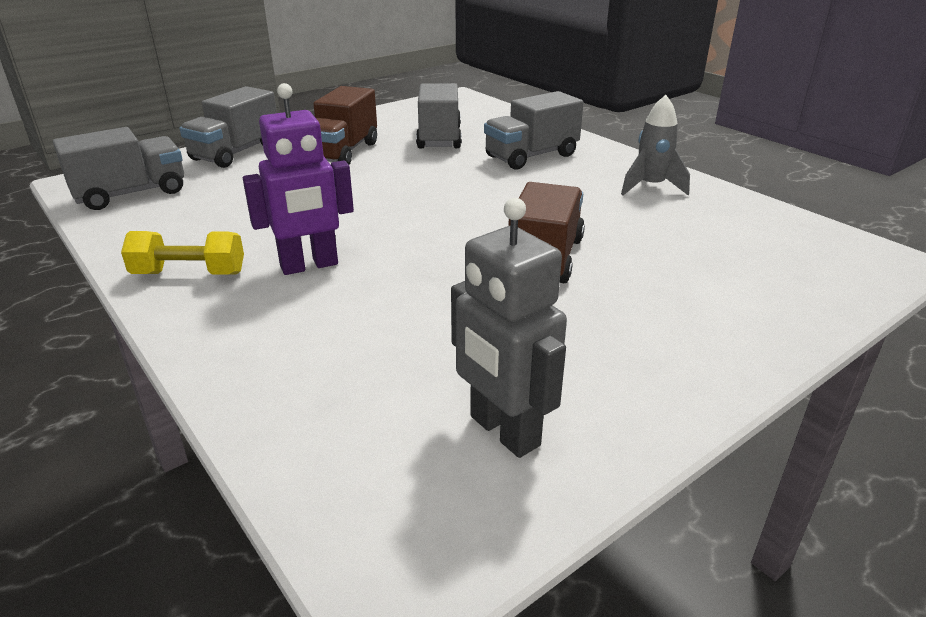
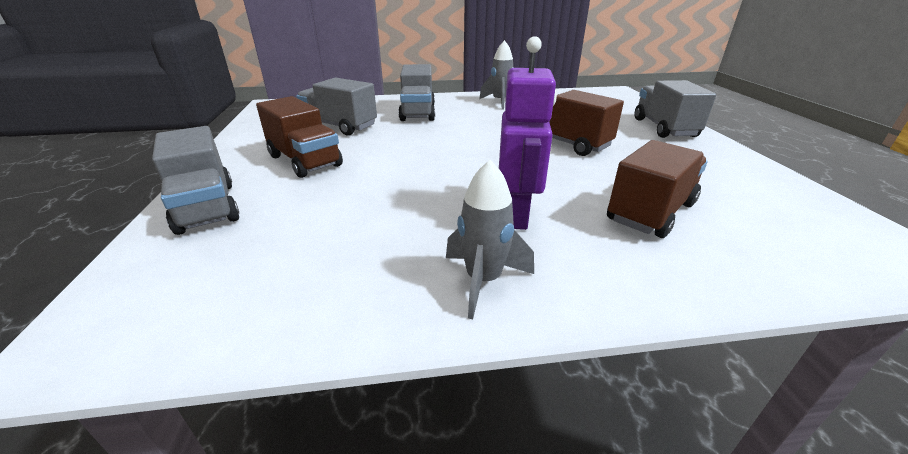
camera: 60 degrees left, 0 degrees up
grey truck [53,127,184,210] -> grey truck moved to [634,80,716,138]
yellow dumbbell [121,231,244,275] -> grey rocket [446,160,534,319]
grey robot [451,198,567,458] -> none
none -> brown truck [607,140,708,238]

